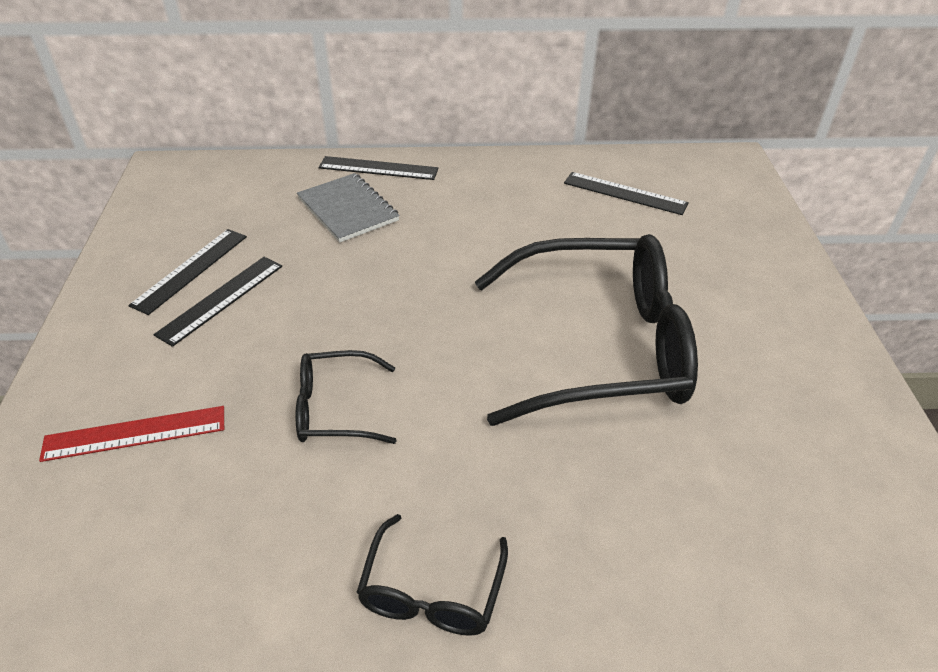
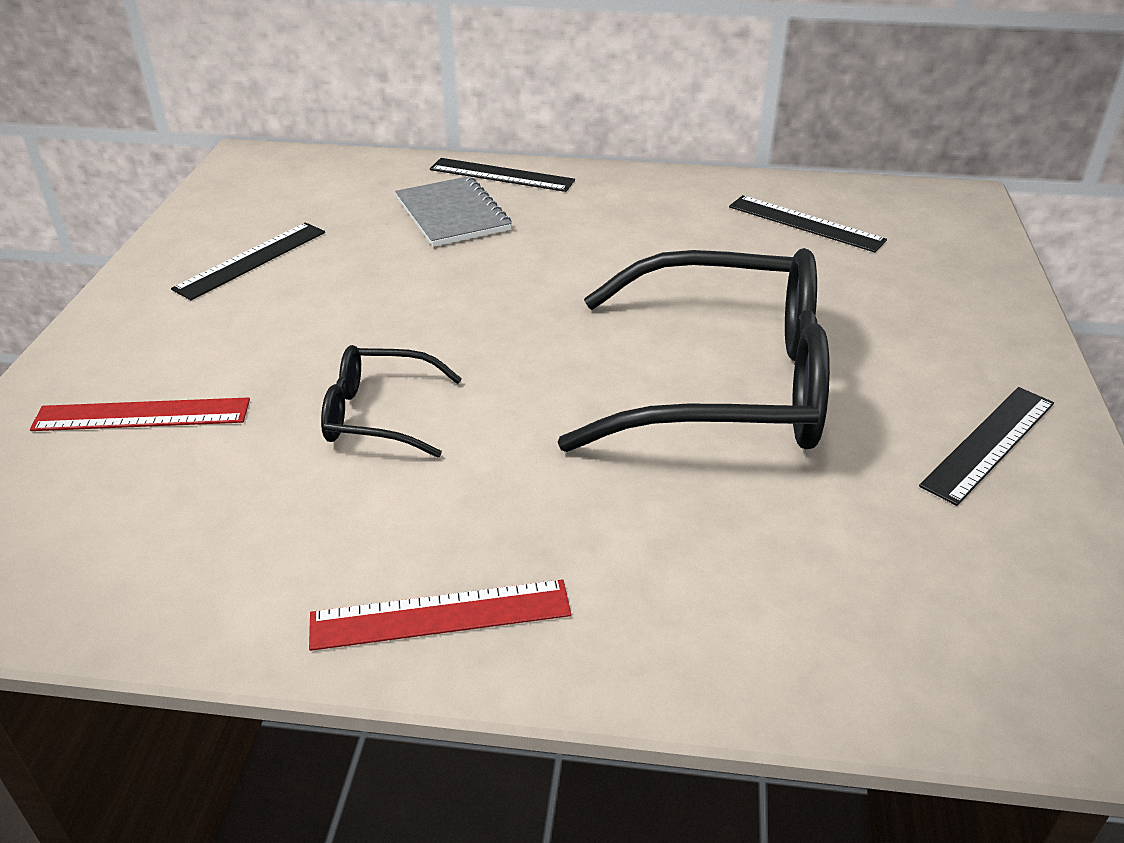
camera: 10 degrees right, 5 degrees down
black ruler [153,257,282,347] -> black ruler moved to [919,387,1054,506]
black glasses [356,514,508,636] -> red ruler [309,579,571,651]

